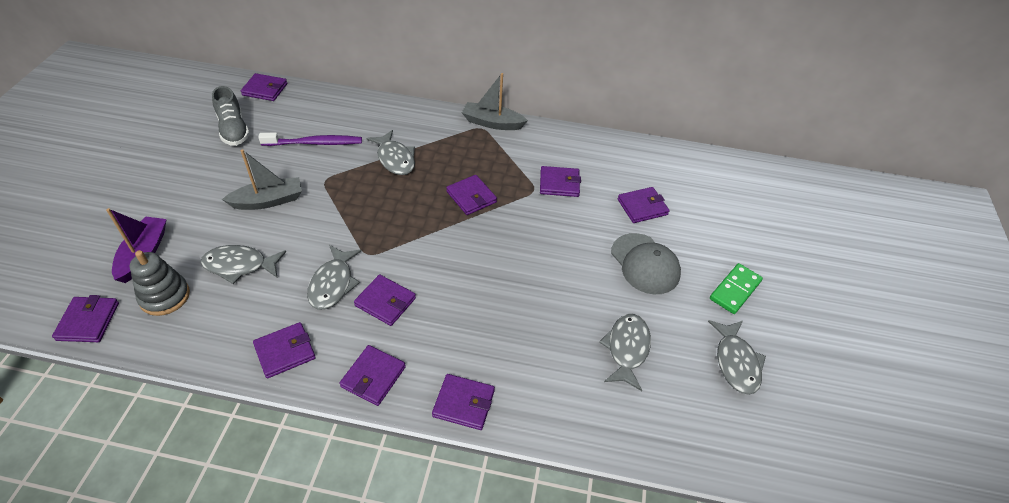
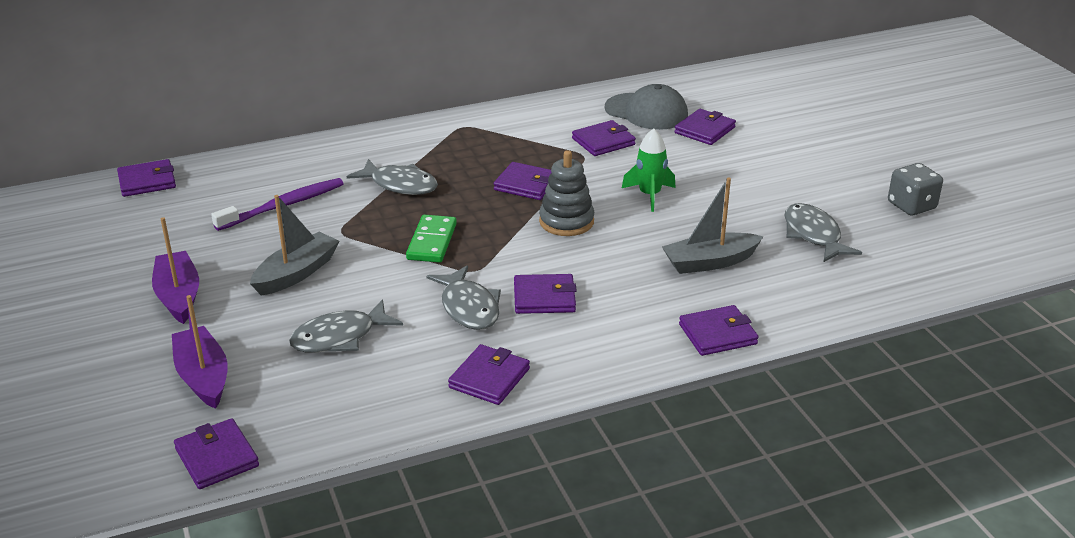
camera: 30 degrees left, 15 degrees down
grey stacking toy [130,250,190,316] -> grey stacking toy moved to [539,150,594,236]
grey shoe [212,86,250,146] -> none
purple wallet [339,345,406,406] -> none
grey boat [462,73,528,130] -> grey boat moved to [662,177,764,274]
grey cap [611,233,681,294] -> grey cap moved to [605,84,688,130]
grey fish [708,320,766,395] -> grey dice [888,163,943,216]
green domino [710,263,763,314] -> green domino moved to [406,215,457,263]
none -> purple boat [152,217,199,324]
none -> green rocket [622,128,676,212]

